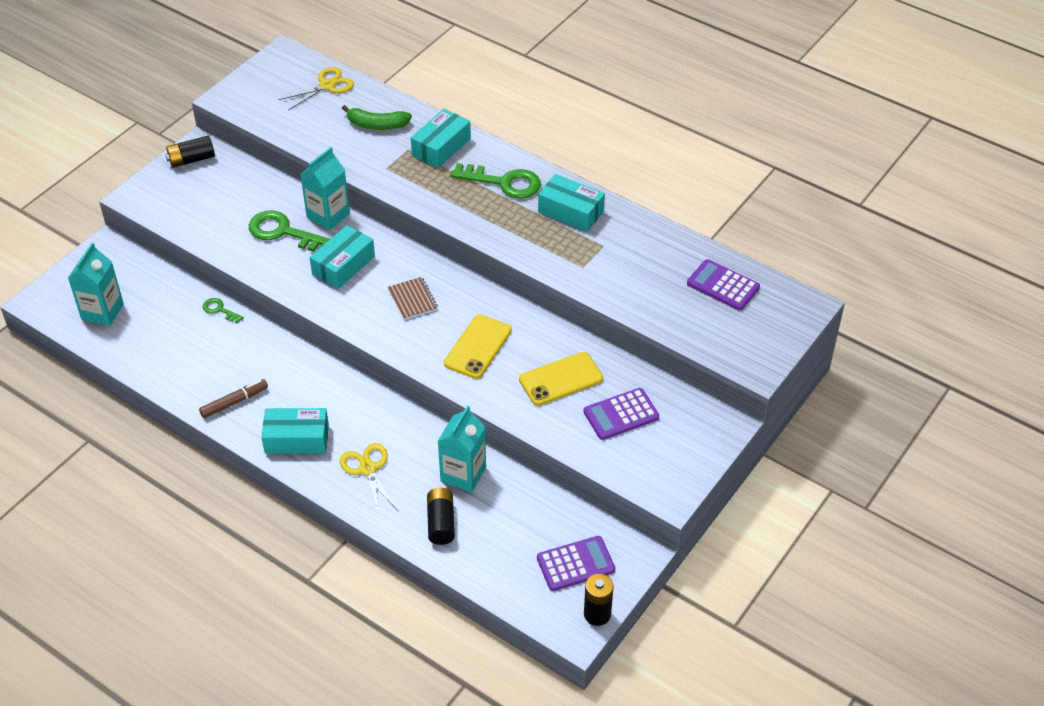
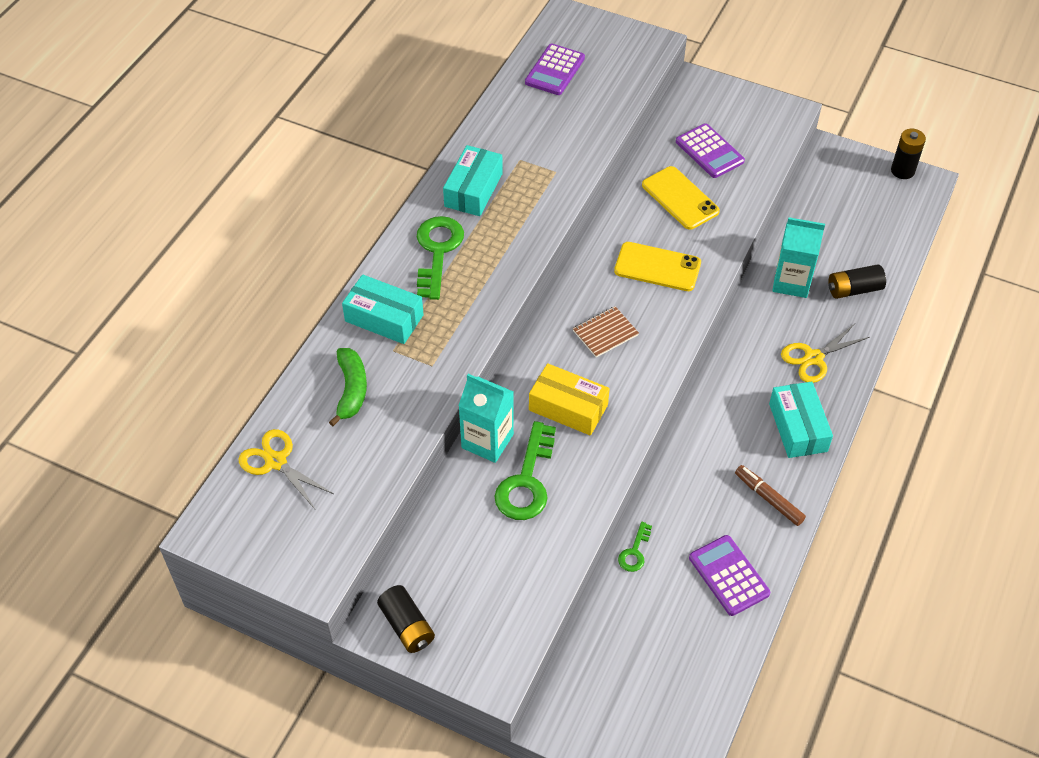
camera: 100 degrees left, 5 degrees up
turquoise carton [68,243,124,326] -> none
turquoise box [310,225,375,289] -> yellow box [529,363,610,435]
purple calculator [537,536,615,591] -> purple calculator moved to [689,535,770,616]

